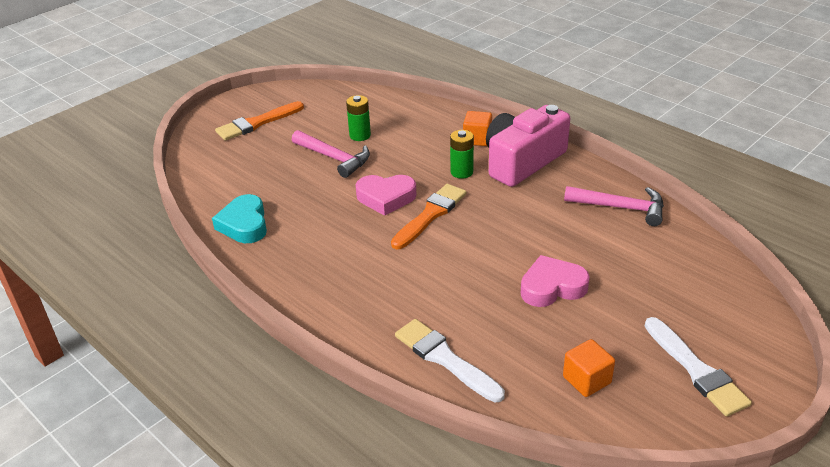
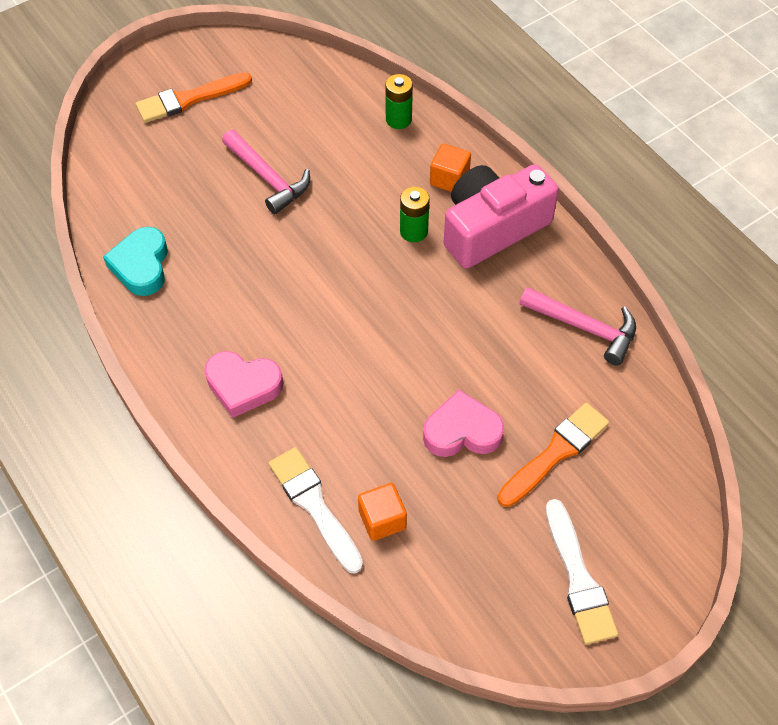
camera: 10 degrees right, 20 degrees up
green battery [346,95,371,141] -> green battery moved to [385,74,413,129]
pink heart [356,175,416,216] -> pink heart moved to [205,351,283,418]
orange brush [391,184,467,249] -> orange brush moved to [497,403,609,507]
orange cube [563,339,615,397] -> orange cube moved to [358,483,407,541]

